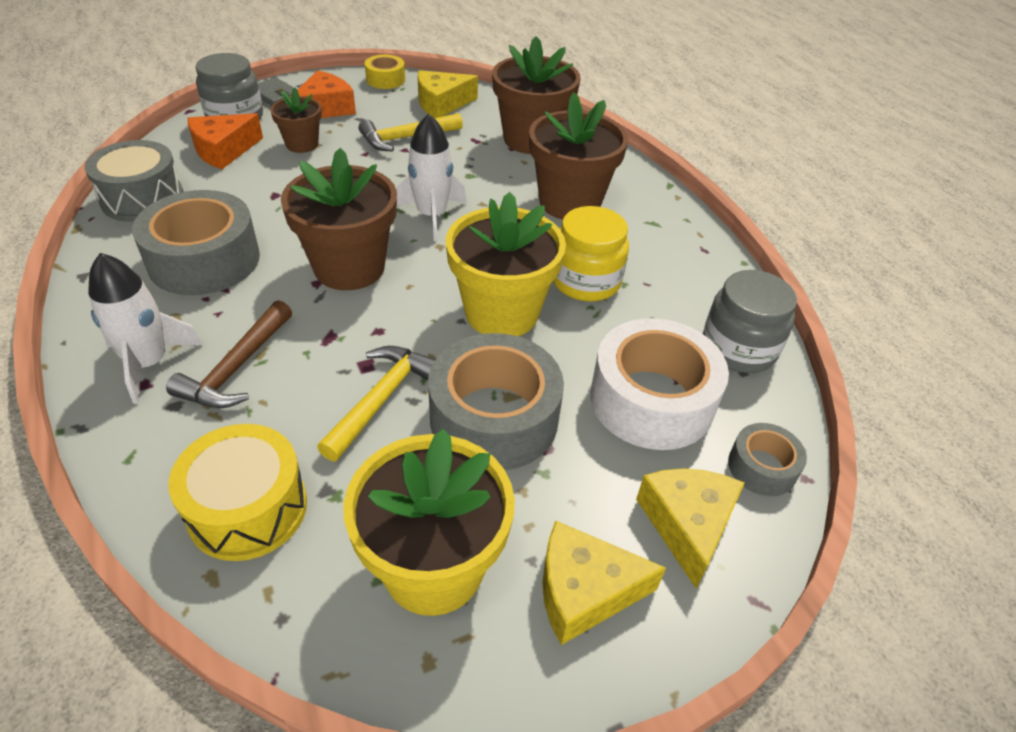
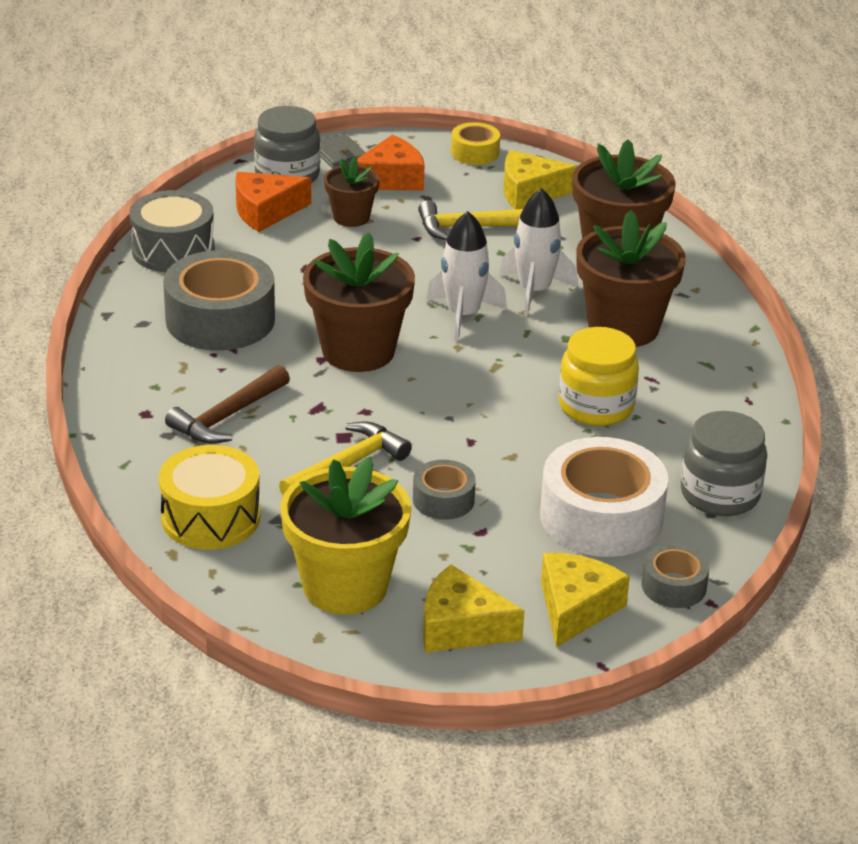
camera: 20 degrees right, 10 degrees down
white rocket [88,253,203,404] -> white rocket moved to [499,188,578,316]
grey tape [428,333,564,471] -> grey tape [413,460,476,520], size x0.51
yellow flower pot [446,192,566,336] -> none

